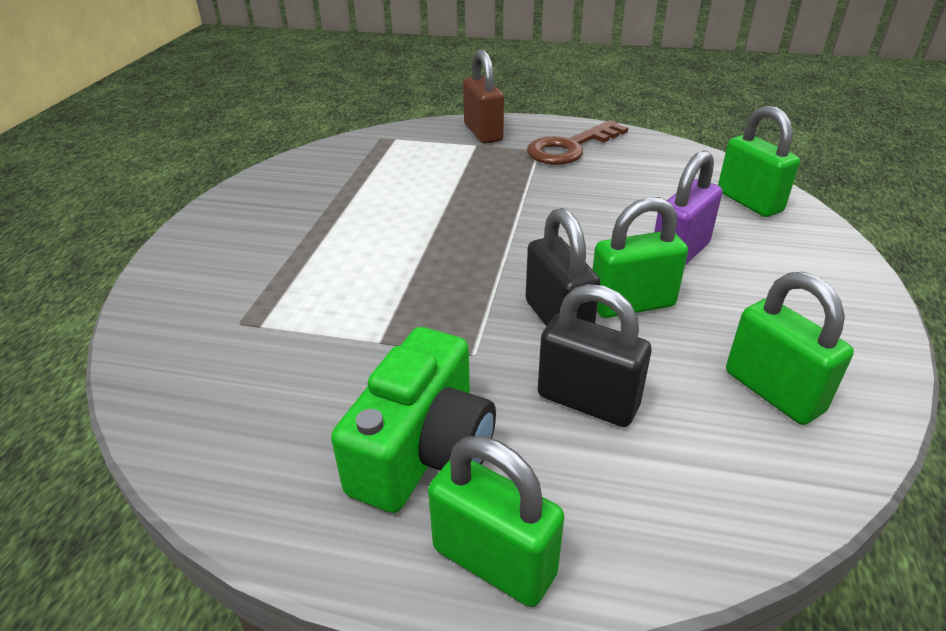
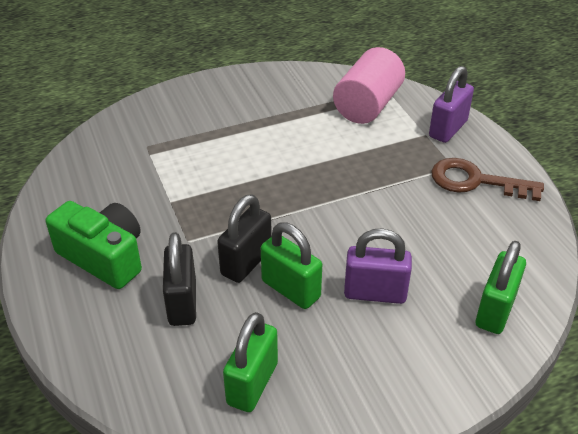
camera: 55 degrees right, 5 degrees up
green camera [331,327,496,513] -> green camera turned 135 degrees counterclockwise [46,201,142,289]
green padlock [428,436,565,607] -> none
brown padlock [463,50,504,144] -> purple padlock [429,66,474,143]
none -> pink cylinder [333,47,405,124]

